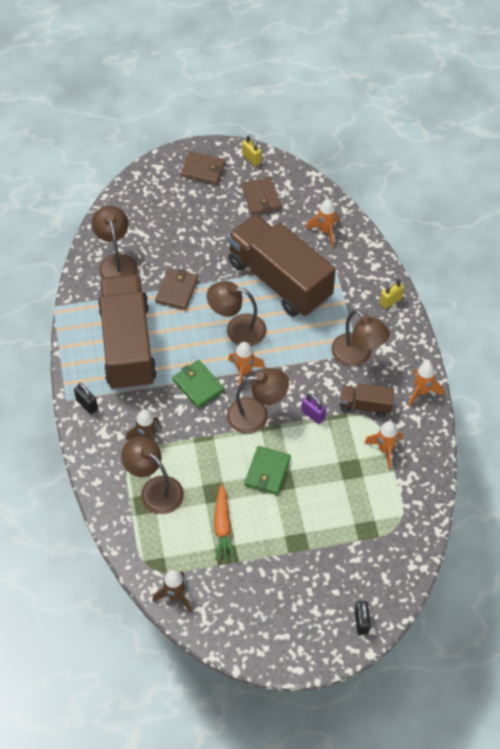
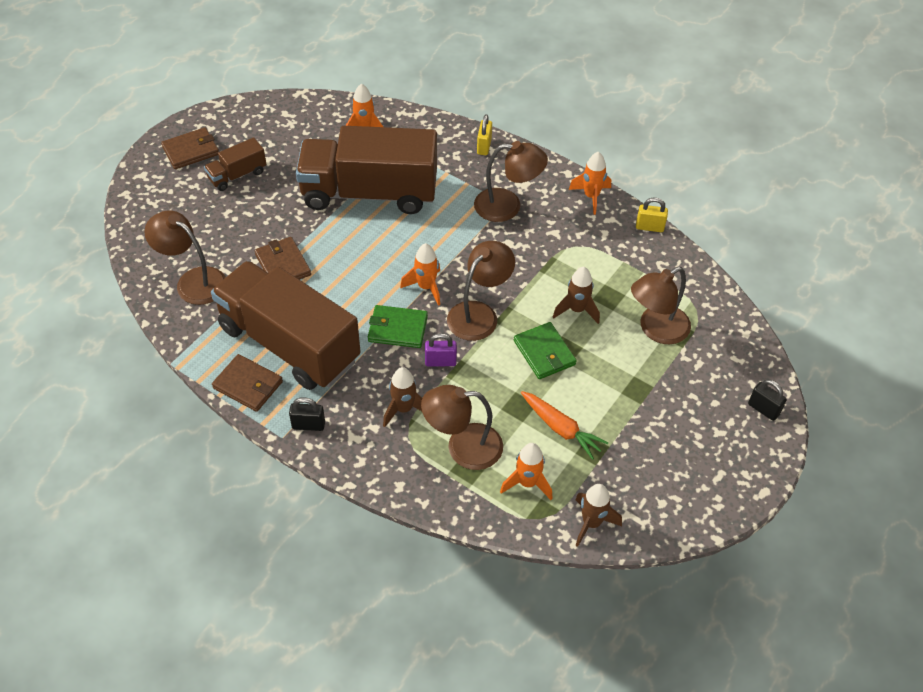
camera: 45 degrees left, 5 degrees down
brown lamp [207,281,266,346] -> brown lamp moved to [631,267,691,344]
brown wallet [241,177,281,215] -> brown wallet moved to [212,354,283,412]
yellow padlock [242,135,262,166] -> yellow padlock moved to [636,198,668,232]
purple padlock [301,394,326,424] -> purple padlock moved to [425,333,457,366]
brown truck [339,383,394,417] -> brown truck moved to [204,137,267,191]
orange rocket [364,421,403,469] -> orange rocket moved to [500,443,553,500]
none -> brown rocket [553,267,600,324]

